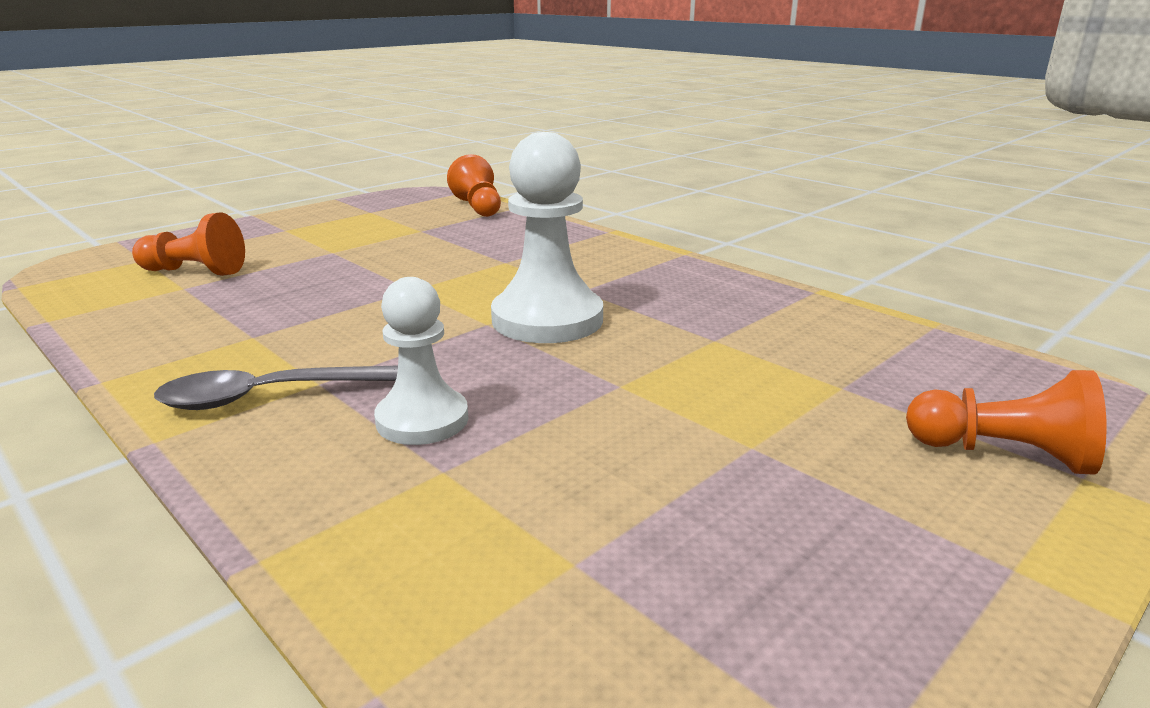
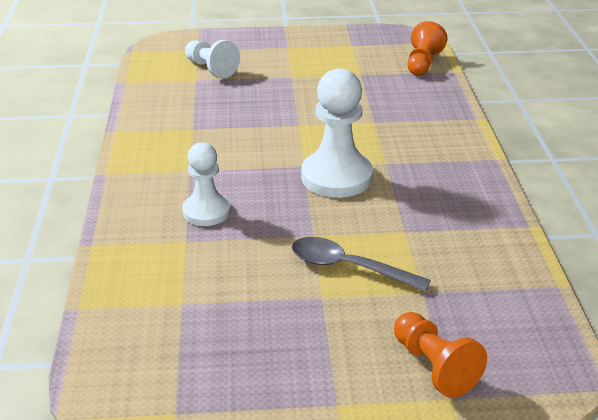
camera: 40 degrees right, 10 degrees up
orange pawn [132,212,245,276] -> white pawn [185,40,240,78]
grey spoon [154,365,398,410] -> grey spoon moved to [292,237,431,292]

